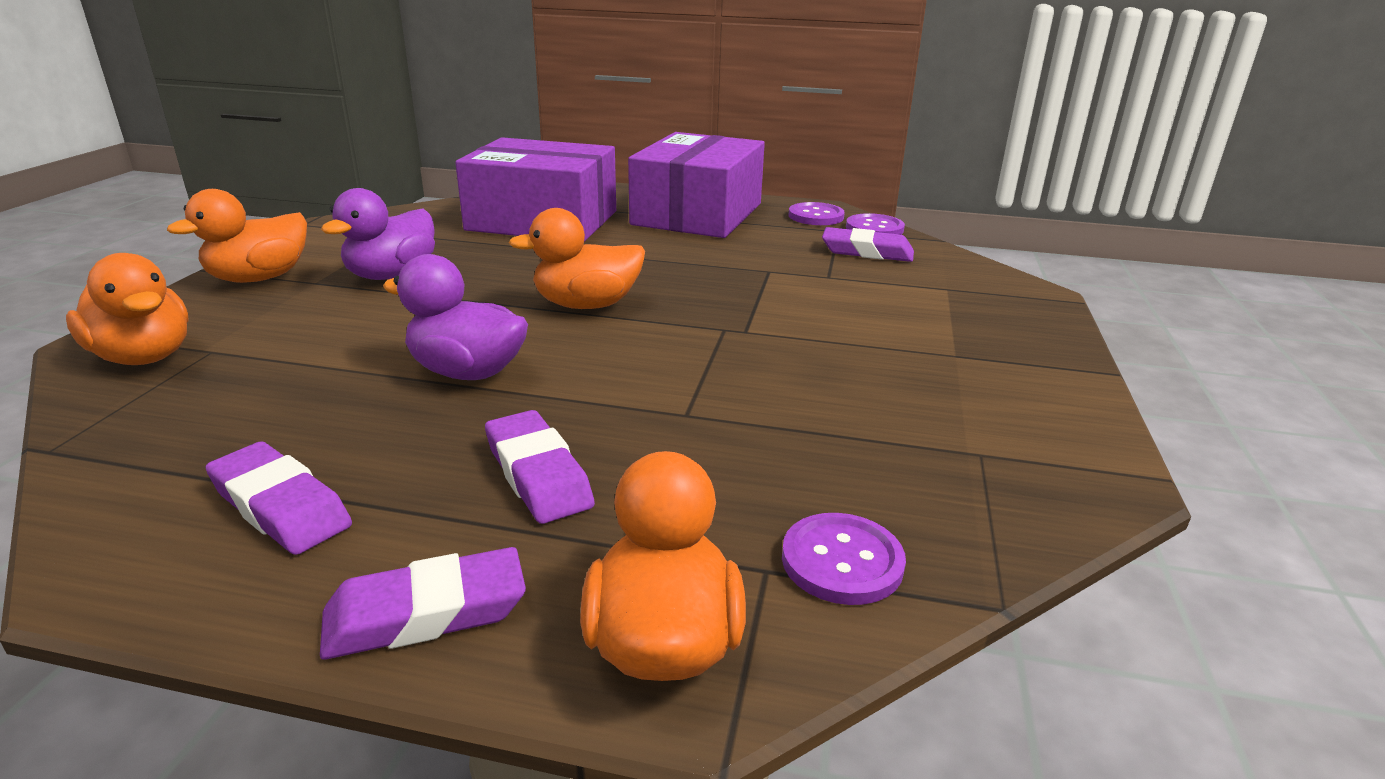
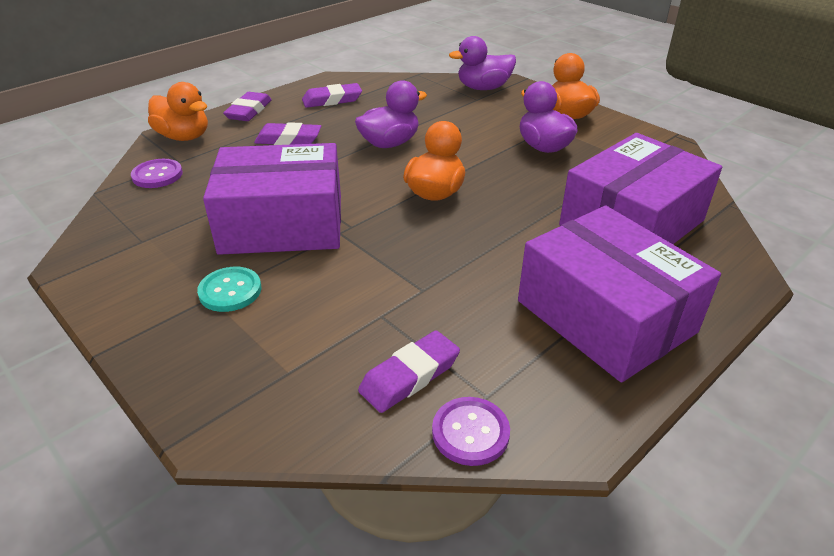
camera: 125 degrees right, 10 degrees up
orange duck [66,253,189,365] -> purple duck [449,36,516,90]
purple button [789,202,845,225] -> none
none -> turquoise button [197,267,261,312]
none -> purple box [203,143,341,255]

